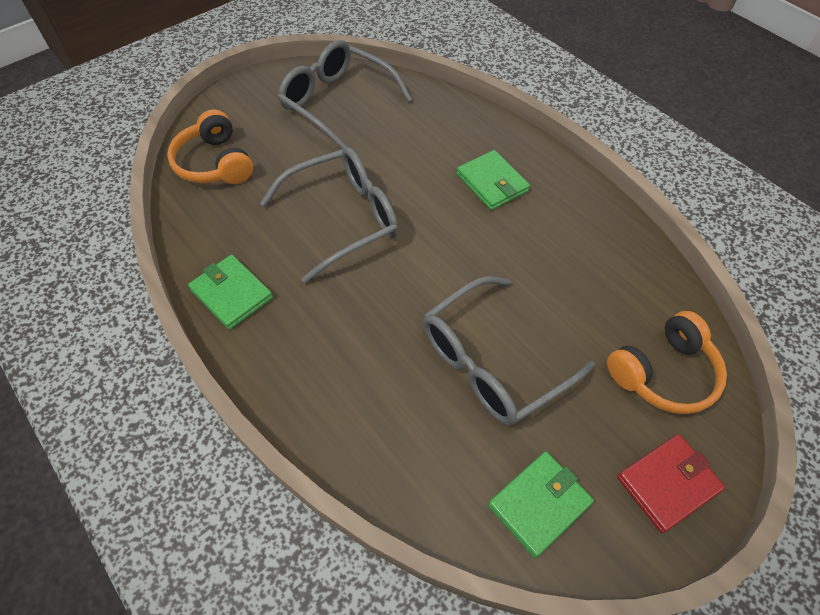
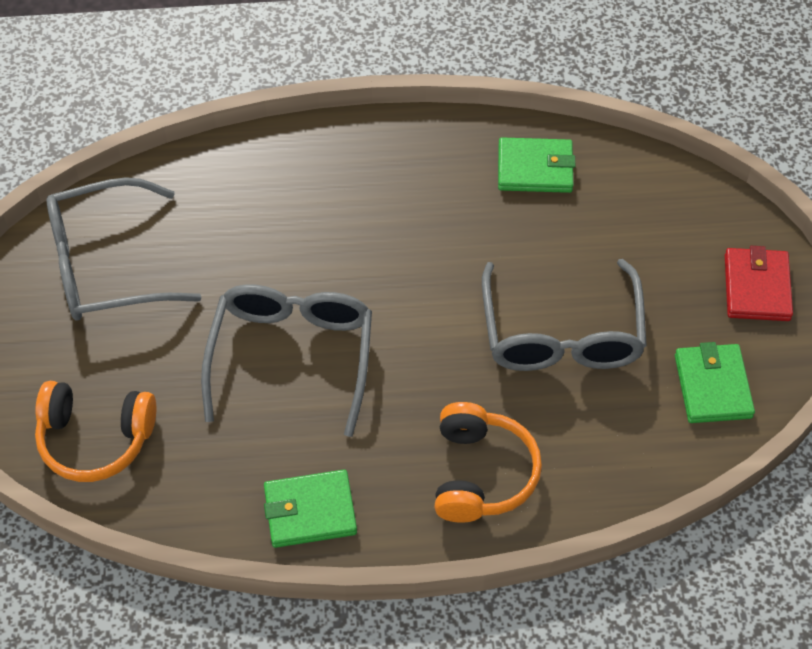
camera: 55 degrees left, 0 degrees up
green wallet [457,150,530,210] -> green wallet moved to [498,137,575,193]
orange headphones [607,311,727,414] -> orange headphones moved to [435,402,542,523]

